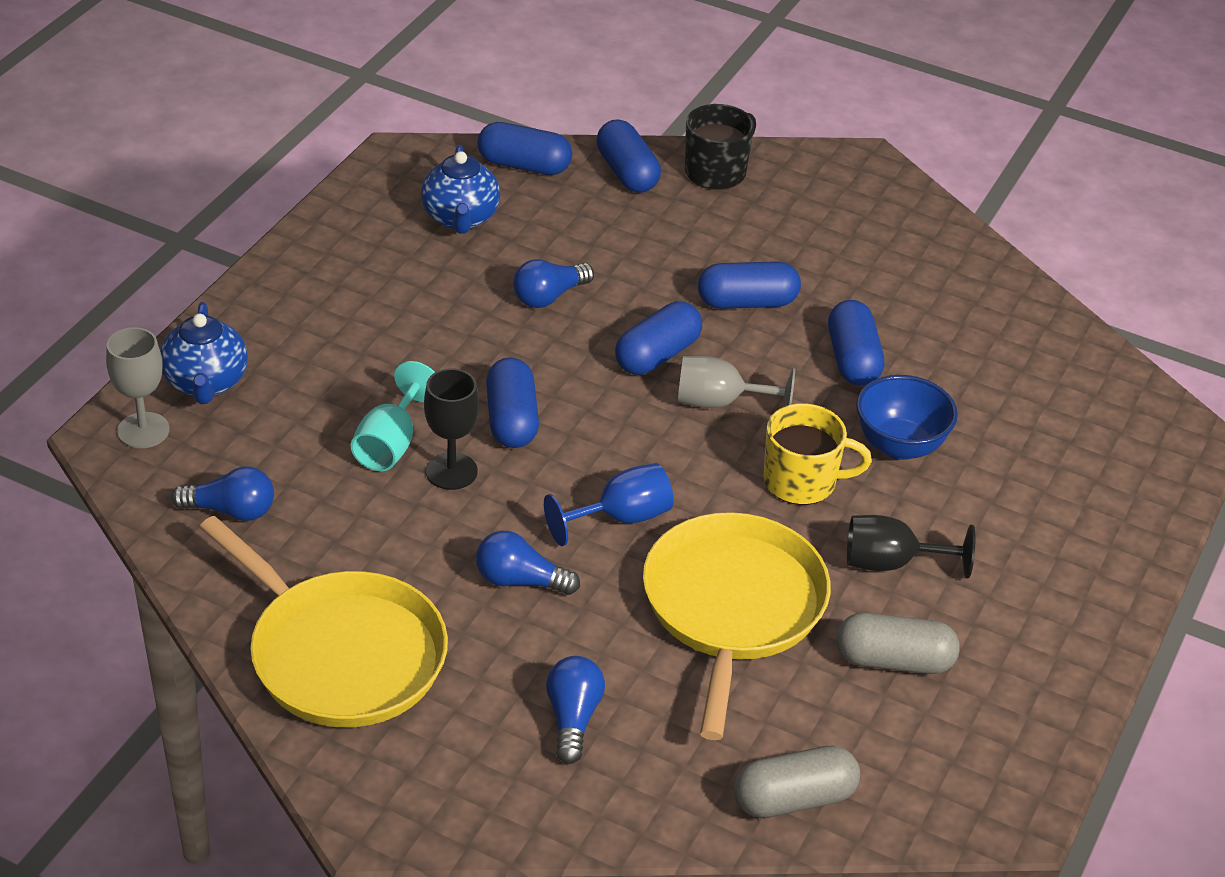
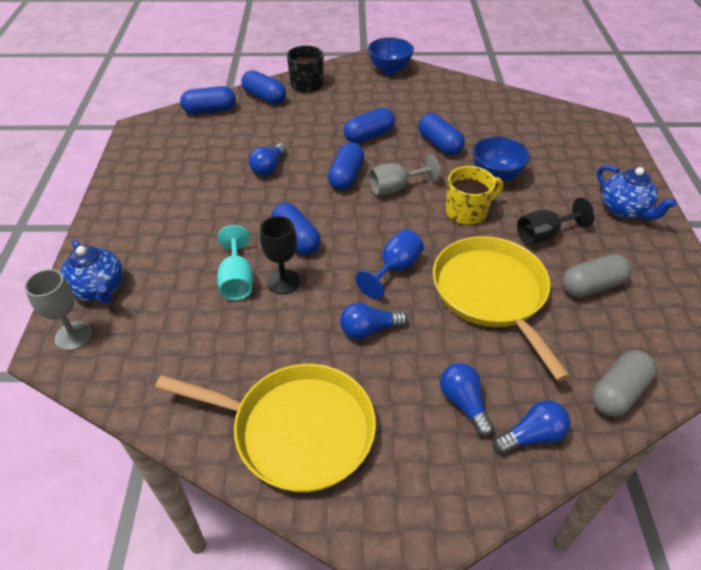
camera: 25 degrees left, 5 degrees up
blue light bulb [171,467,274,521] -> blue light bulb moved to [493,400,571,454]
blue teapot [421,145,500,234] -> blue teapot moved to [597,165,677,220]
none -> blue bowl [368,37,414,75]

